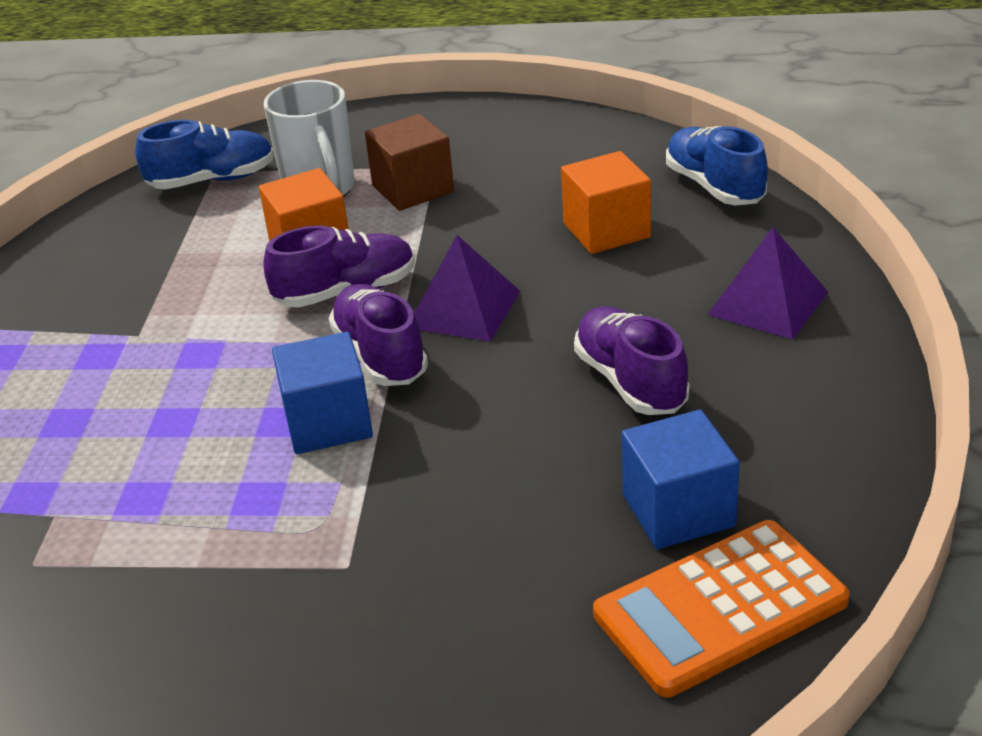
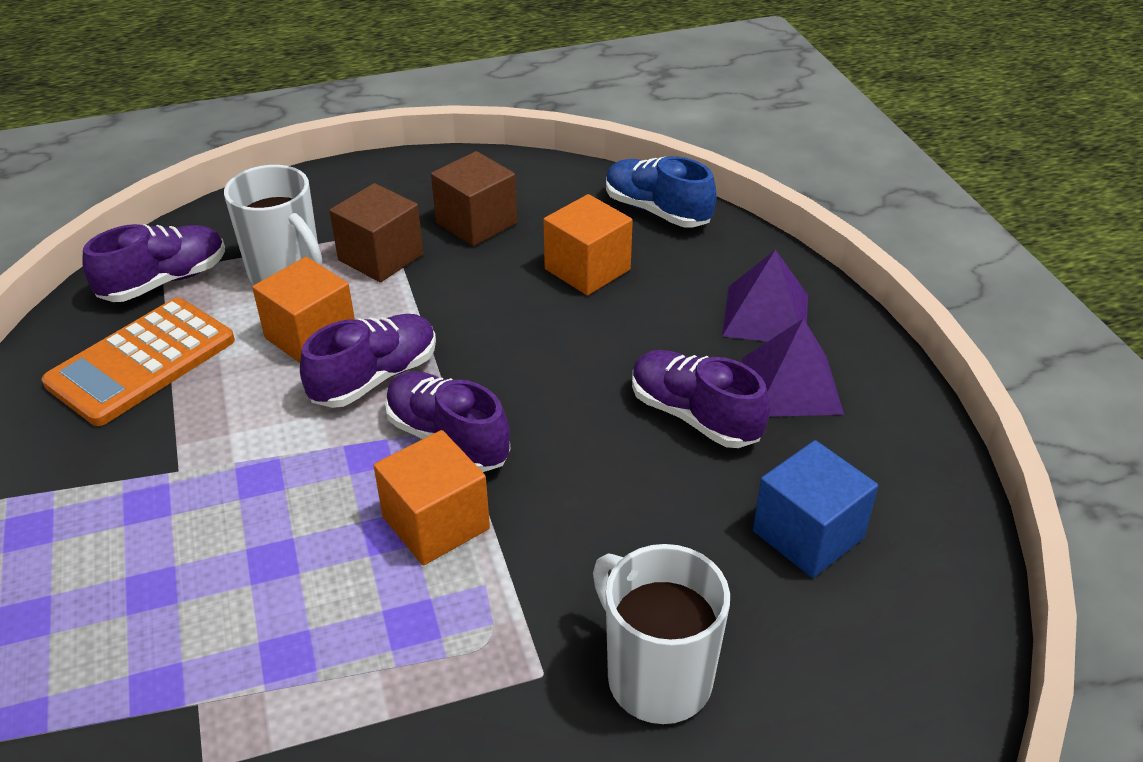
camera: 25 degrees left, 5 degrees up
blue shoe [135,119,274,190] -> purple shoe [82,224,225,302]
blue cube [272,332,373,454] -> orange cube [374,430,490,565]
purple pyramid [414,235,520,342] -> purple pyramid moved to [742,318,844,417]
orange calculator [593,520,850,697] -> orange calculator moved to [42,298,235,426]
none -> brown cube [431,151,517,246]
none -> white mug [593,544,730,724]

